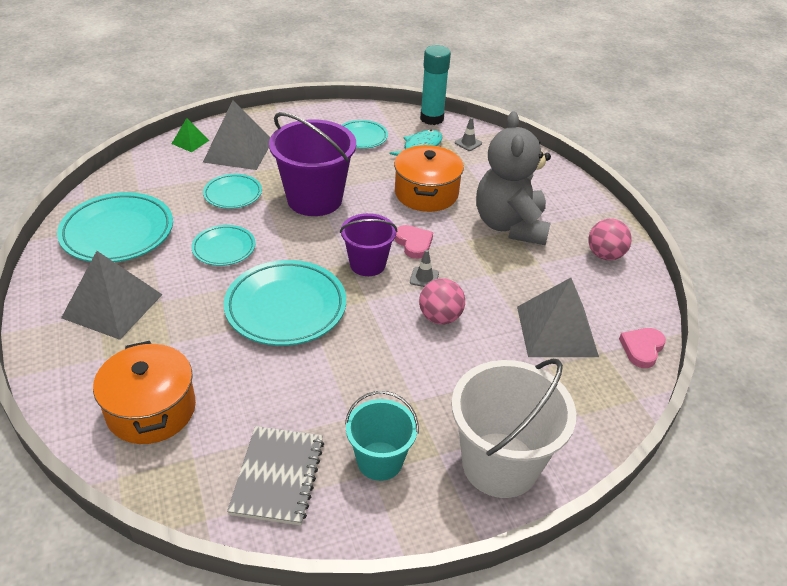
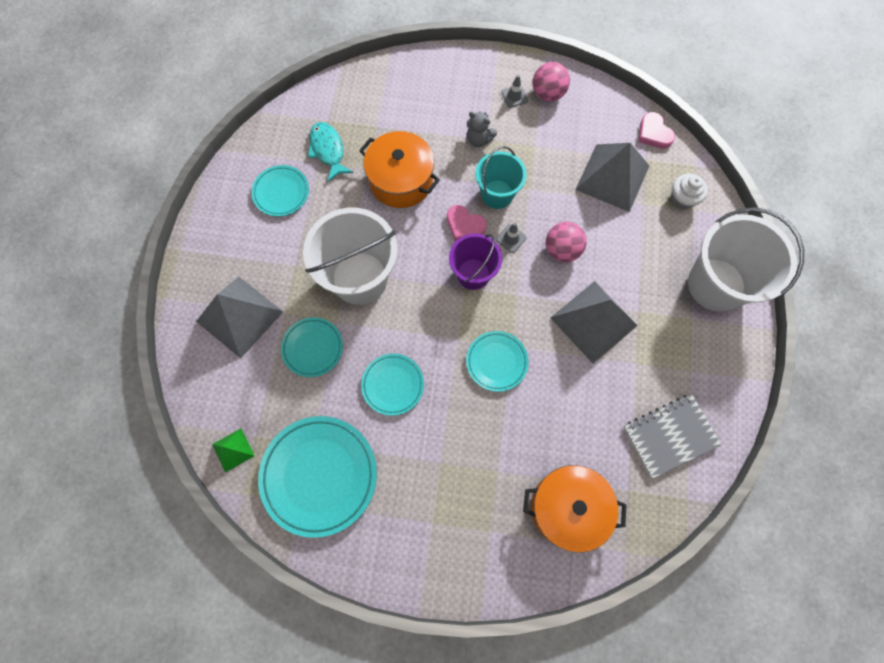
camera: 60 degrees left, 30 degrees up
grey pyramid [61,251,163,340] -> grey pyramid moved to [550,281,638,363]
green pyramid [172,118,210,152] -> green pyramid moved to [212,429,255,473]
turquoise plate [224,260,346,346] -> turquoise plate [466,331,529,392], size x0.56
grey notebook [227,426,324,525] -> grey notebook turned 60 degrees counterclockwise [623,394,722,479]
purple bucket [269,112,356,216] -> white bucket [303,207,398,305]
turquoise bucket [345,391,419,481] -> turquoise bucket moved to [475,146,527,209]
pink heart [395,225,433,259] -> pink heart turned 150 degrees counterclockwise [447,205,487,241]
turquoise glue stick [420,45,451,125] -> none
grey traffic cone [455,117,482,151] -> grey traffic cone moved to [502,75,528,108]
grey teddy bear [476,112,551,245] -> grey teddy bear [467,112,497,147], size x0.40
none -> white cupcake [671,174,708,210]

